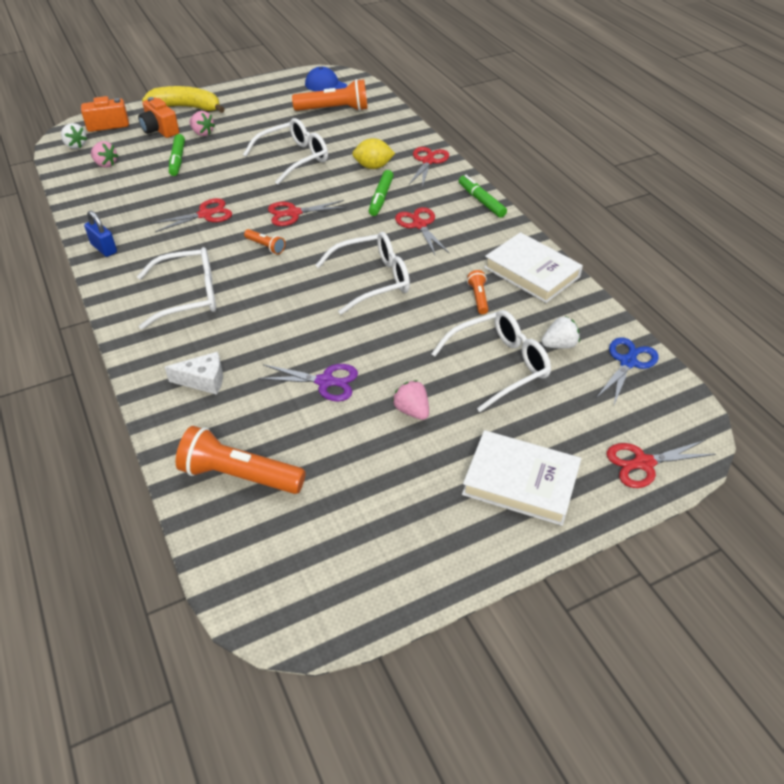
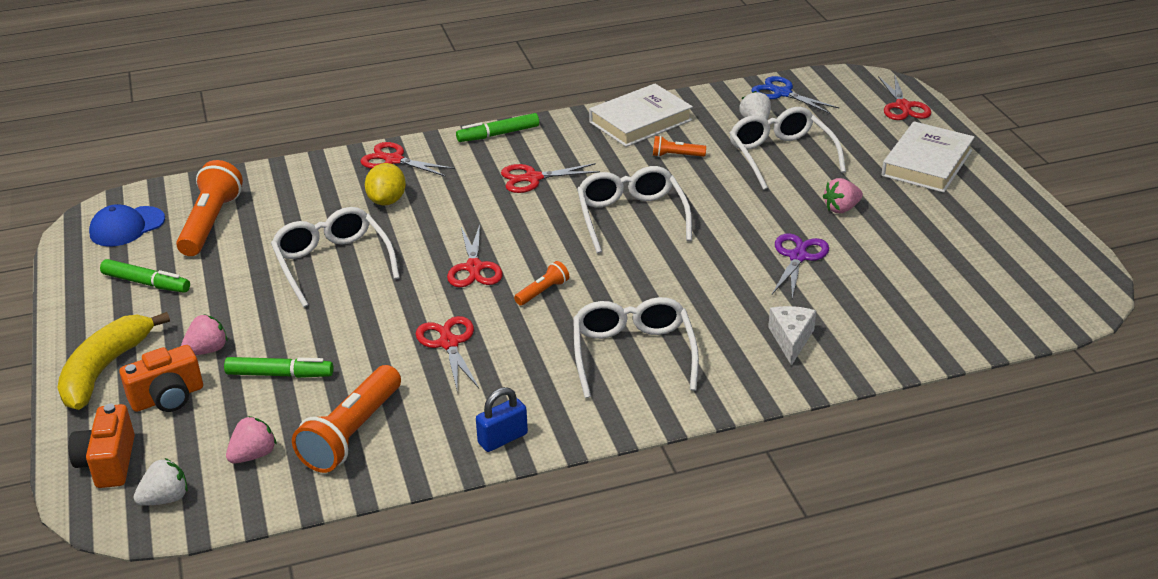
camera: 80 degrees left, 10 degrees down
orange flashlight [176,426,306,494] -> orange flashlight moved to [292,365,401,473]
green marker [369,170,394,216] -> green marker moved to [100,259,190,293]

